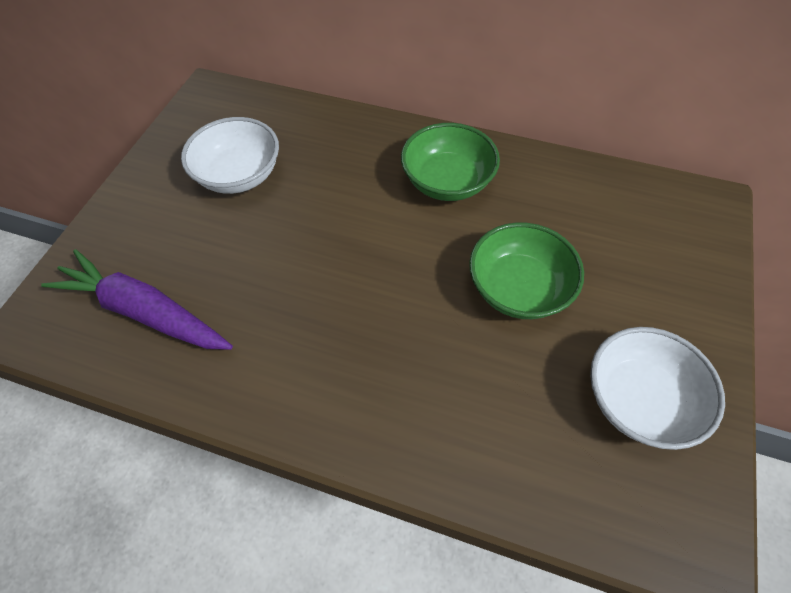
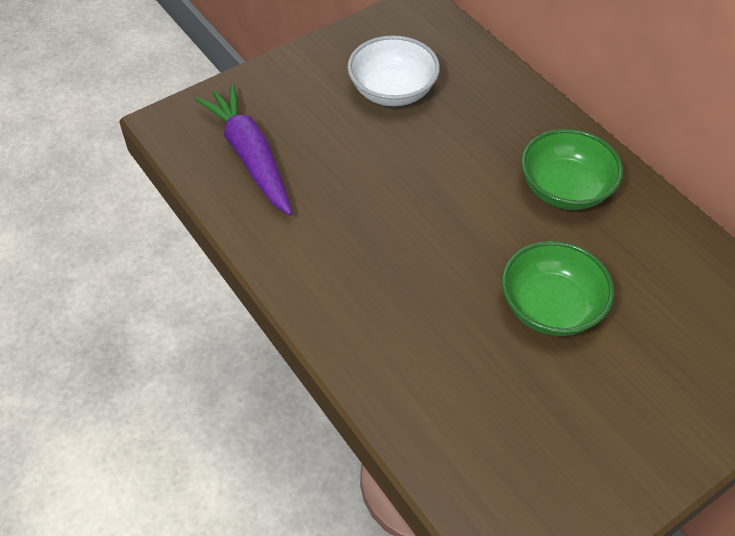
camera: 35 degrees right, 5 degrees down
white bowl [590,327,725,450] -> none

